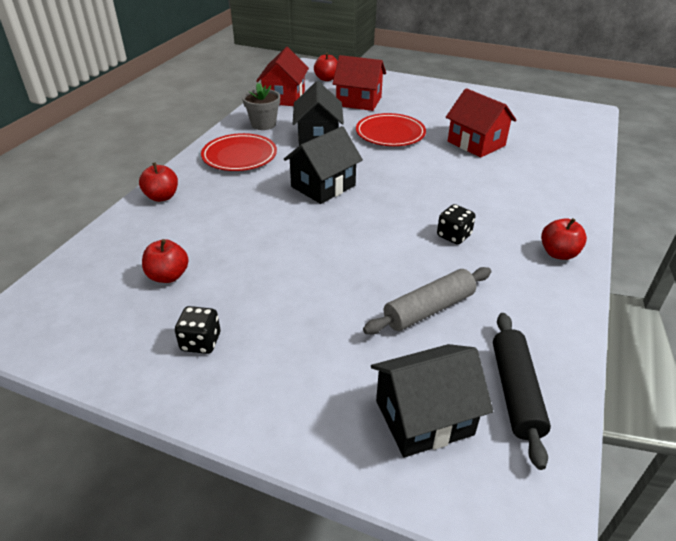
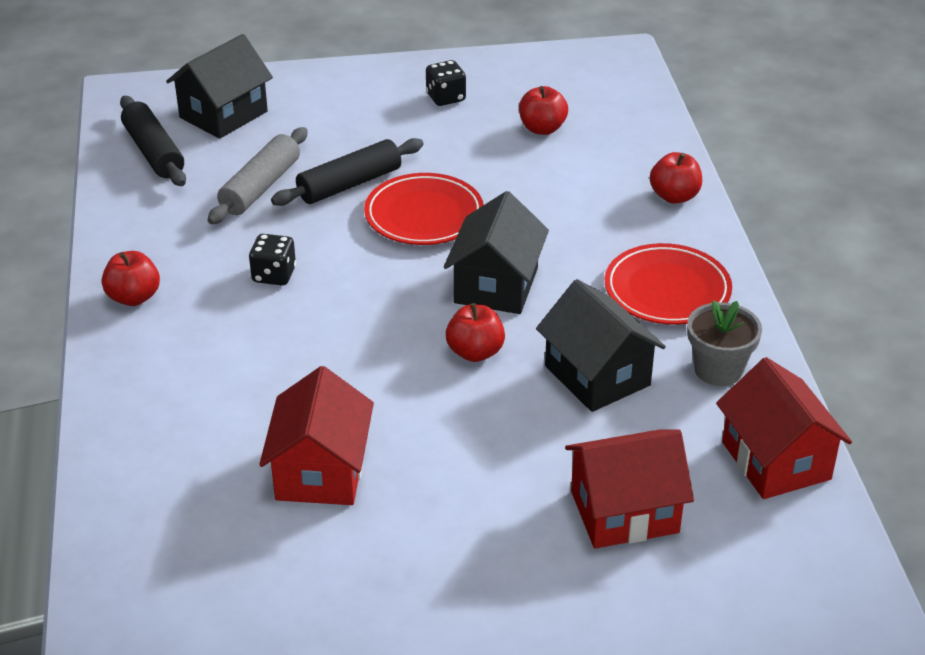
camera: 150 degrees right, 0 degrees up
red apple [314,53,338,81] -> red apple moved to [446,303,505,362]
red plate [356,113,426,146] -> red plate moved to [364,173,484,245]
red house [446,88,517,158] -> red house turned 75 degrees clockwise [259,366,374,505]
none -> black rolling pin [271,138,424,206]

